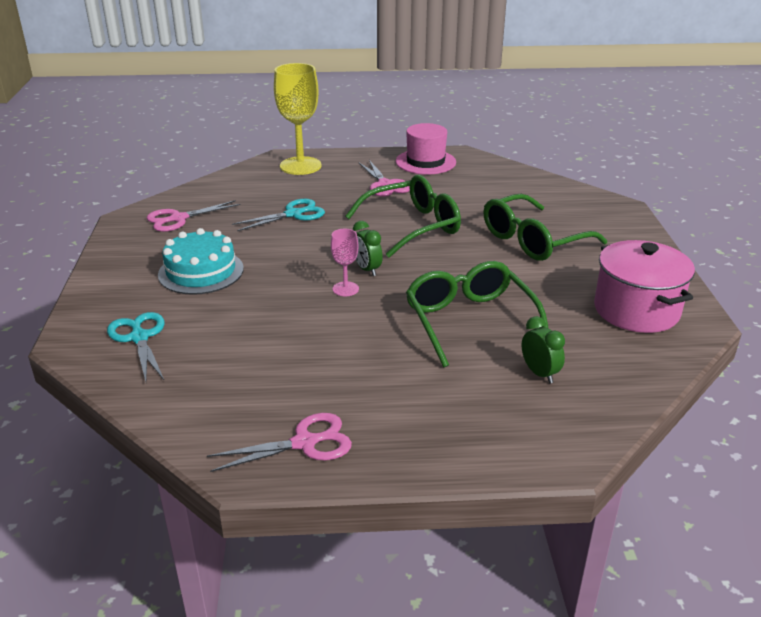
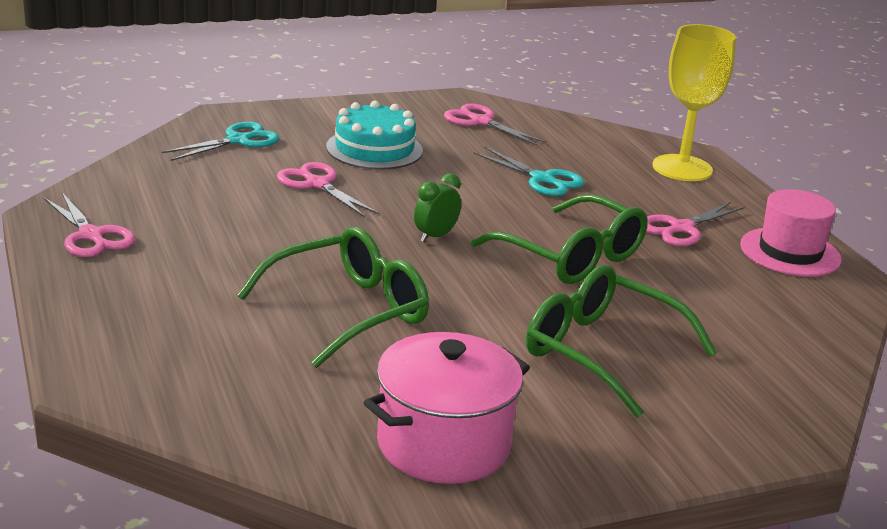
camera: 70 degrees right, 5 degrees down
pink goblet [331,229,359,296] -> none
green clock [522,316,565,383] -> none
none -> pink scissors [277,162,379,217]

